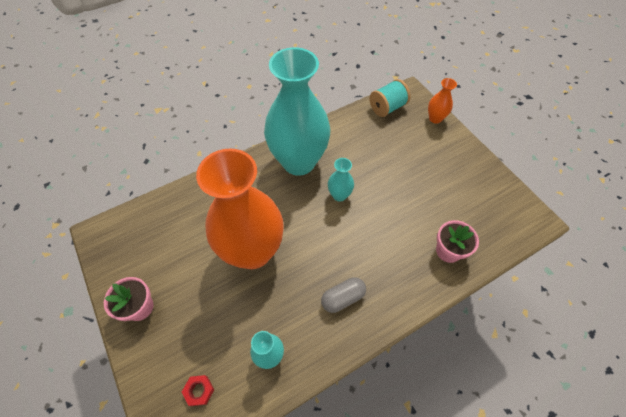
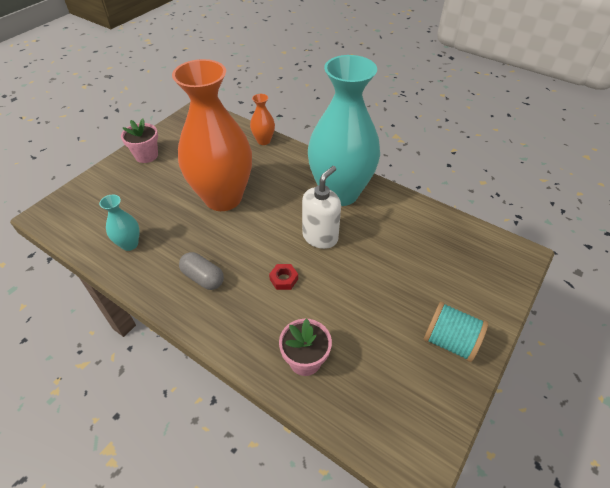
camera: 65 degrees right, 10 degrees down
red nut [182,375,214,406] -> red nut moved to [269,264,298,290]
turquoise vase [328,158,354,202] -> white soap dispenser [302,166,341,249]
turquoise spool [369,79,411,117] -> turquoise spool moved to [424,301,488,362]
orange vase [428,78,457,124] -> orange vase moved to [250,94,275,145]

